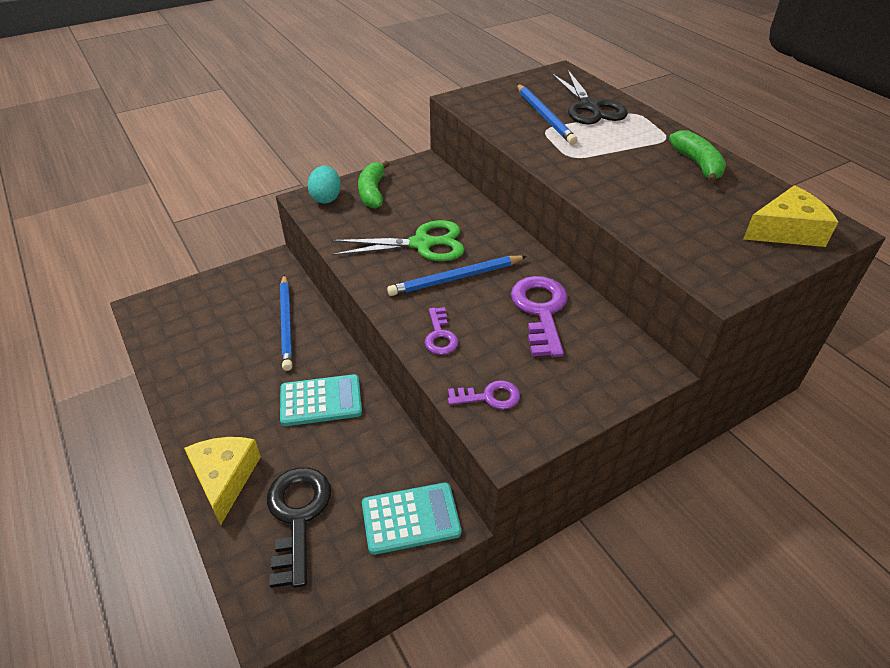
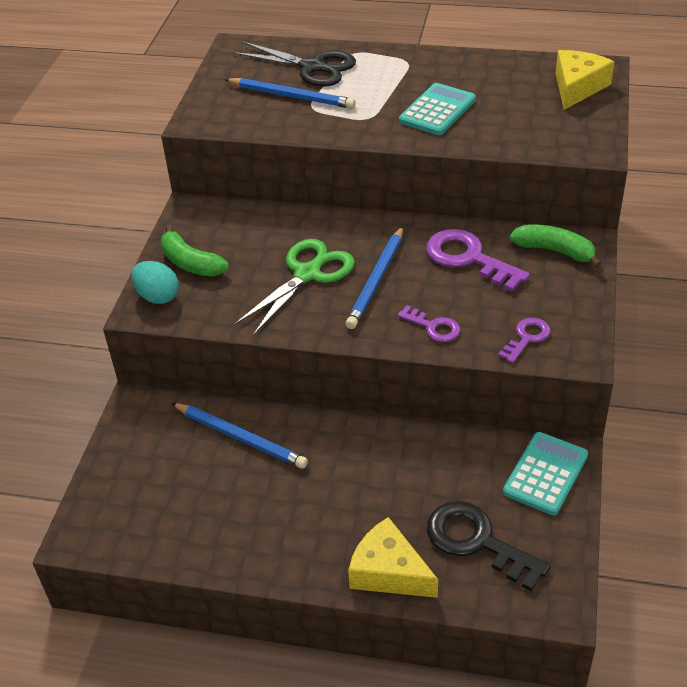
camera: 45 degrees left, 0 degrees up
turquoise calculator [280,374,362,426] -> turquoise calculator moved to [399,83,476,135]
green banana [669,130,726,184] -> green banana moved to [510,224,602,268]

